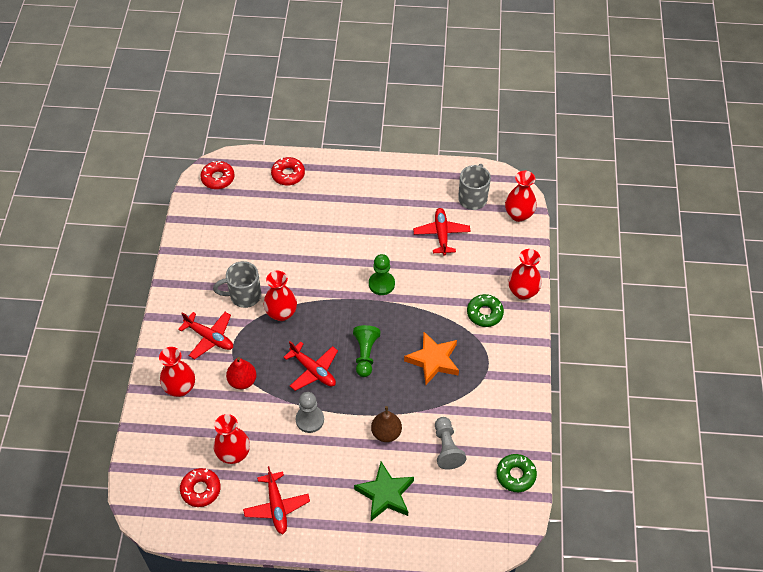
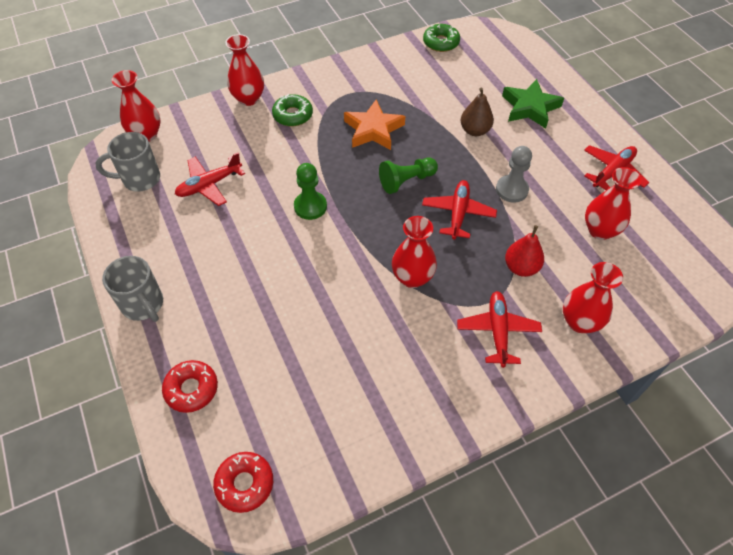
camera: 120 degrees left, 0 degrees up
red donut [180,468,221,507] -> none
grey mug [213,261,261,308] -> grey mug moved to [102,256,163,322]
grey pawn [435,417,466,470] -> none

